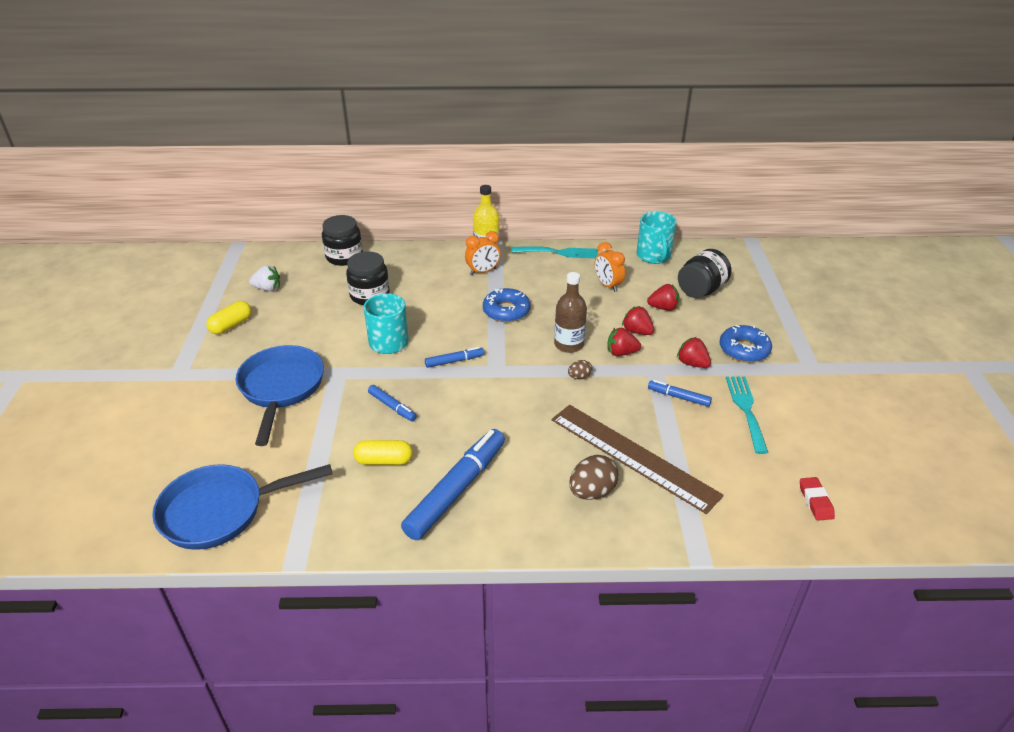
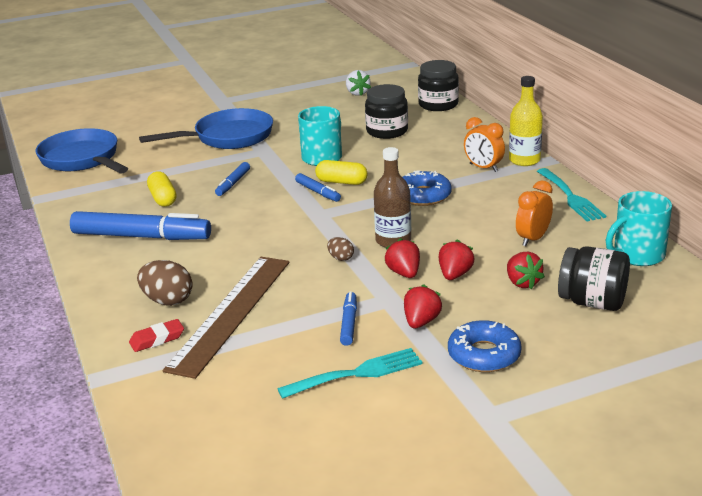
camera: 70 degrees right, 10 degrees down
yellow capsule [206,301,252,334] -> yellow capsule moved to [315,160,368,185]
red eraser [800,477,835,521] -> red eraser moved to [129,319,184,352]

